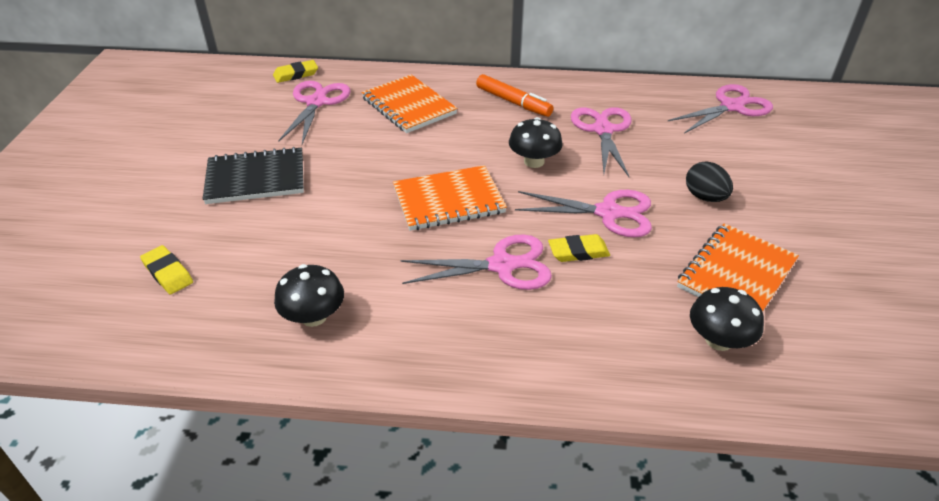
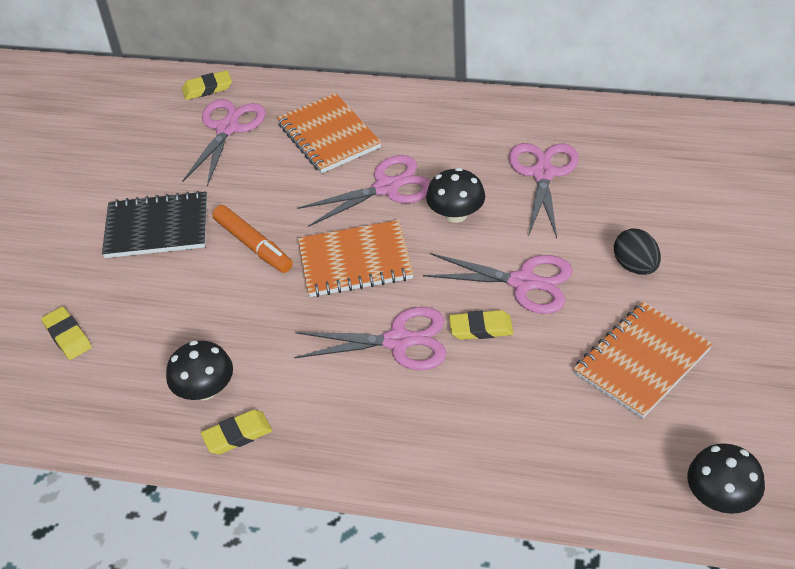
camera: 10 degrees right, 5 degrees up
orange marker [476,74,554,117] -> orange marker moved to [213,205,293,273]
pink scissors [668,84,773,134] -> pink scissors moved to [297,155,431,227]
black mushroom [690,287,764,351] -> black mushroom moved to [688,444,765,514]
none -> yellow eraser [201,410,272,454]

